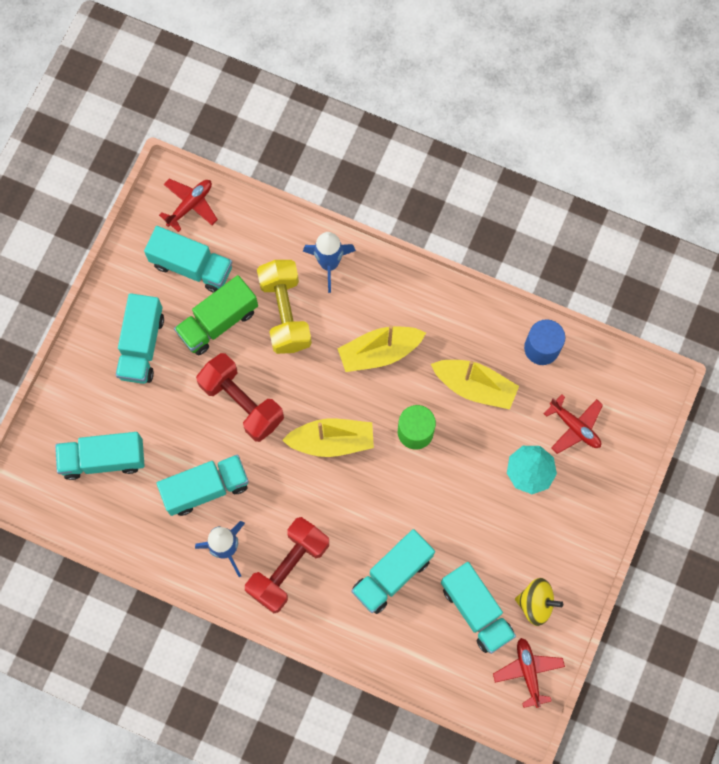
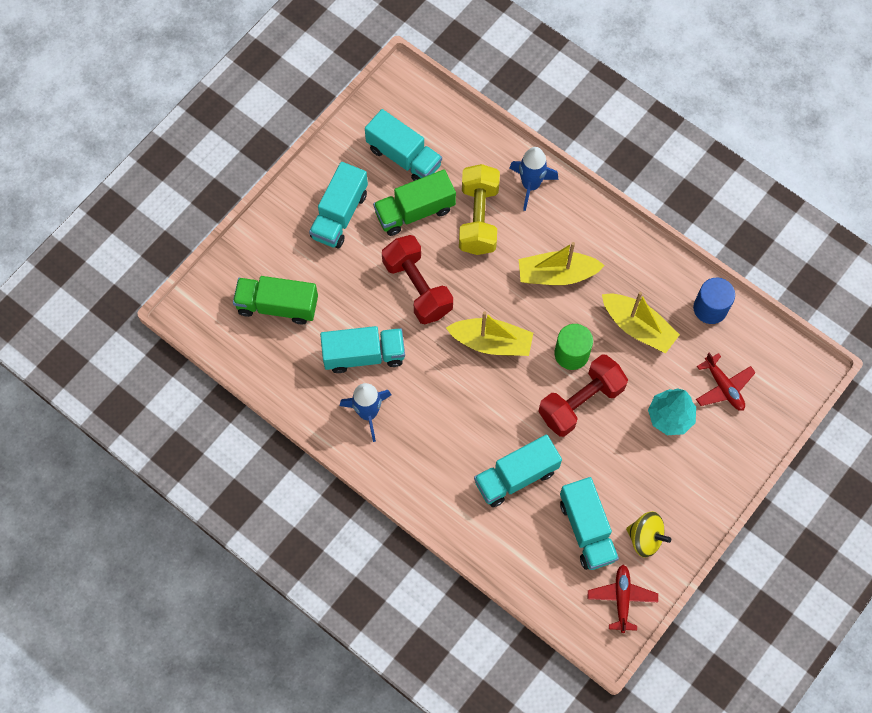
camera: 15 degrees right, 5 degrees down
turquoise truck [55,432,145,480] -> green truck [233,276,318,324]
red plane [159,179,218,232] -> none
red dumbbell [245,517,329,613] -> red dumbbell moved to [538,354,628,437]

